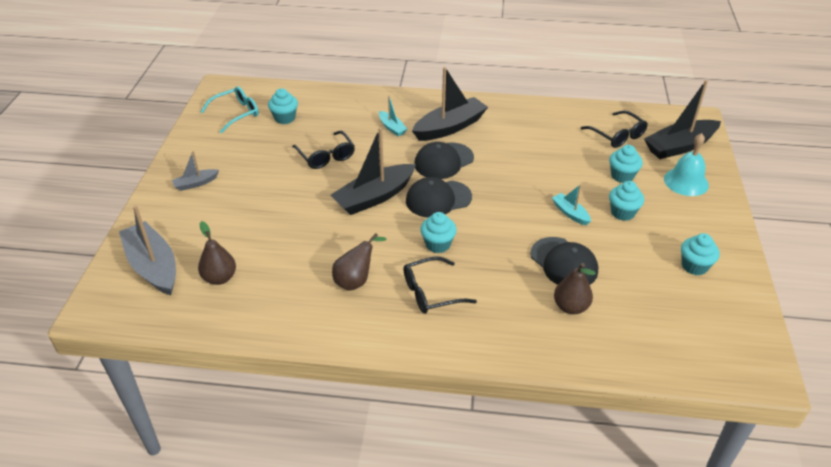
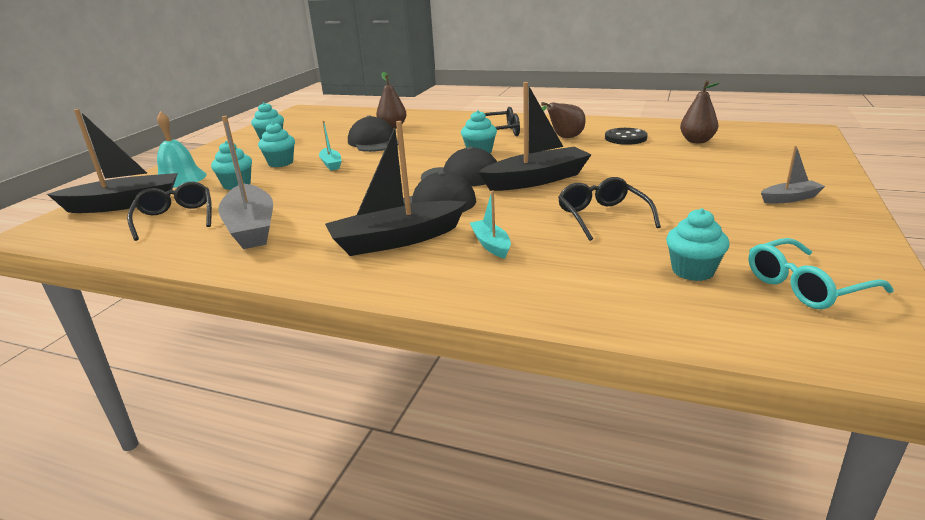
camera: 165 degrees left, 15 degrees down
grey boat [119,206,176,295] -> grey boat moved to [218,116,273,249]
none -> black button [605,128,648,145]

